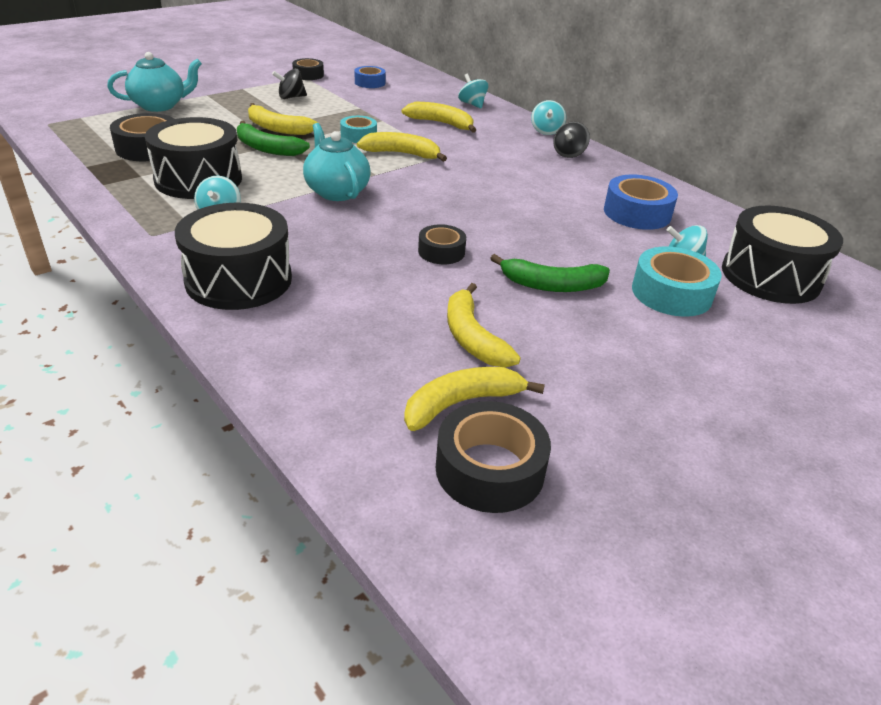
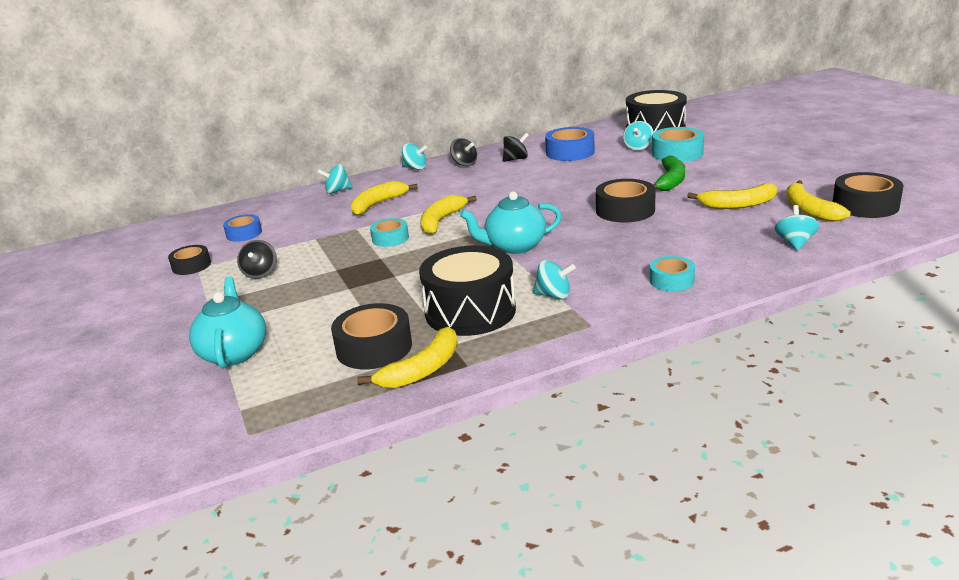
camera: 70 degrees left, 10 degrees down
black drum [175,203,292,310] -> turquoise tape [650,256,695,291]
green banana [237,121,310,156] -> none
yellow banana [248,103,318,135] -> yellow banana moved to [357,327,458,388]
black tape [418,224,466,264] -> black tape [596,179,656,223], size x1.60
none -> black spinning top [503,133,529,162]
none -> turquoise spinning top [775,205,819,250]

